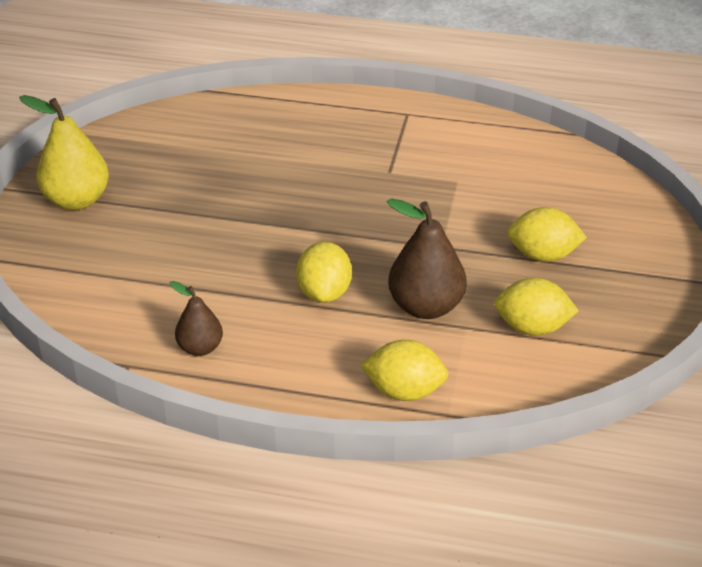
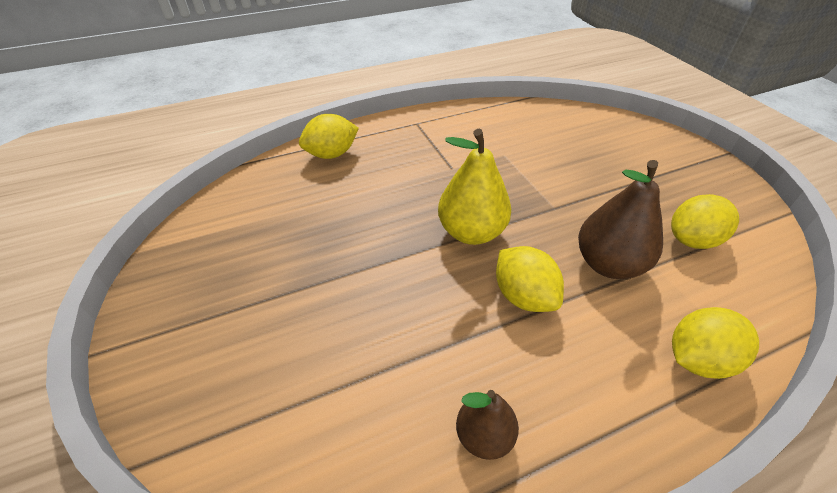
camera: 35 degrees left, 5 degrees up
yellow pear [19,95,109,210] -> yellow pear moved to [438,129,511,245]
yellow lemon [507,207,587,261] -> yellow lemon moved to [299,114,359,159]

